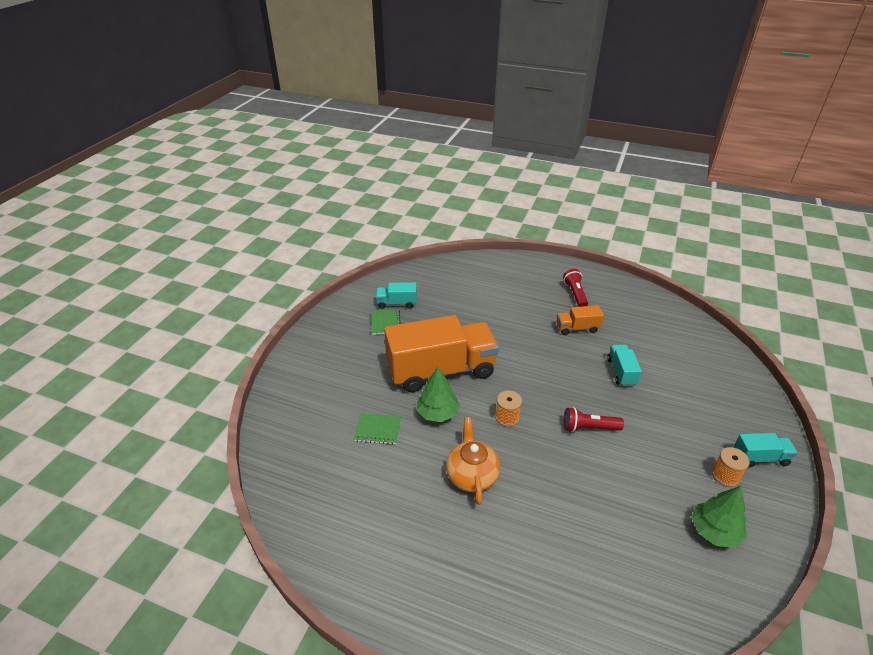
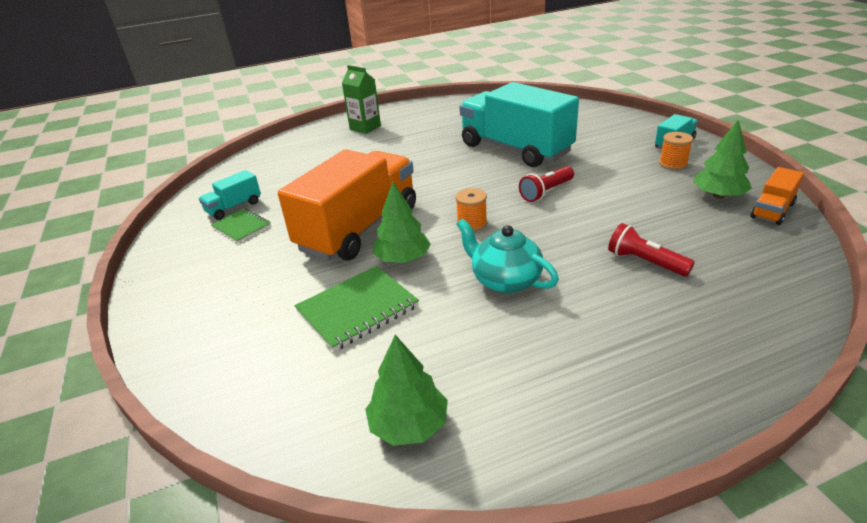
camera: 40 degrees left, 5 degrees down
green notebook [354,413,401,445] -> green notebook [295,266,419,351], size x1.60
orange teapot [446,417,500,505] -> turquoise teapot [457,219,559,293]
orange truck [557,305,604,335] -> orange truck moved to [751,167,804,225]
red flashlight [563,269,588,307] -> red flashlight moved to [608,223,695,277]
turquoise truck [607,344,642,386] -> turquoise truck [459,82,579,167], size x2.29
none -> green carton [342,65,381,134]
none -> green tree [365,335,448,446]

